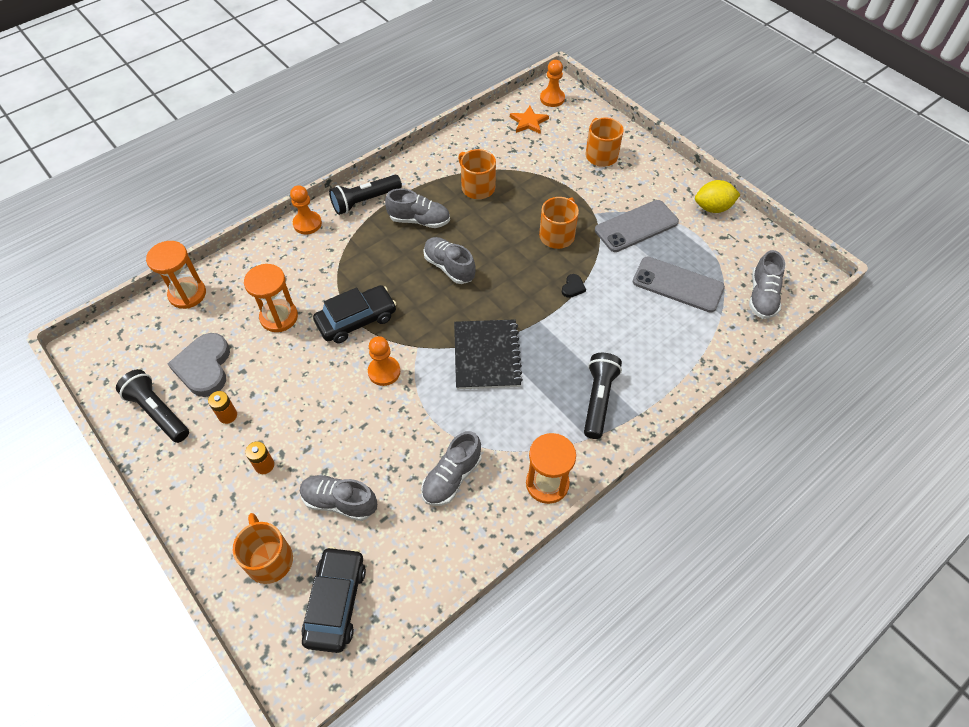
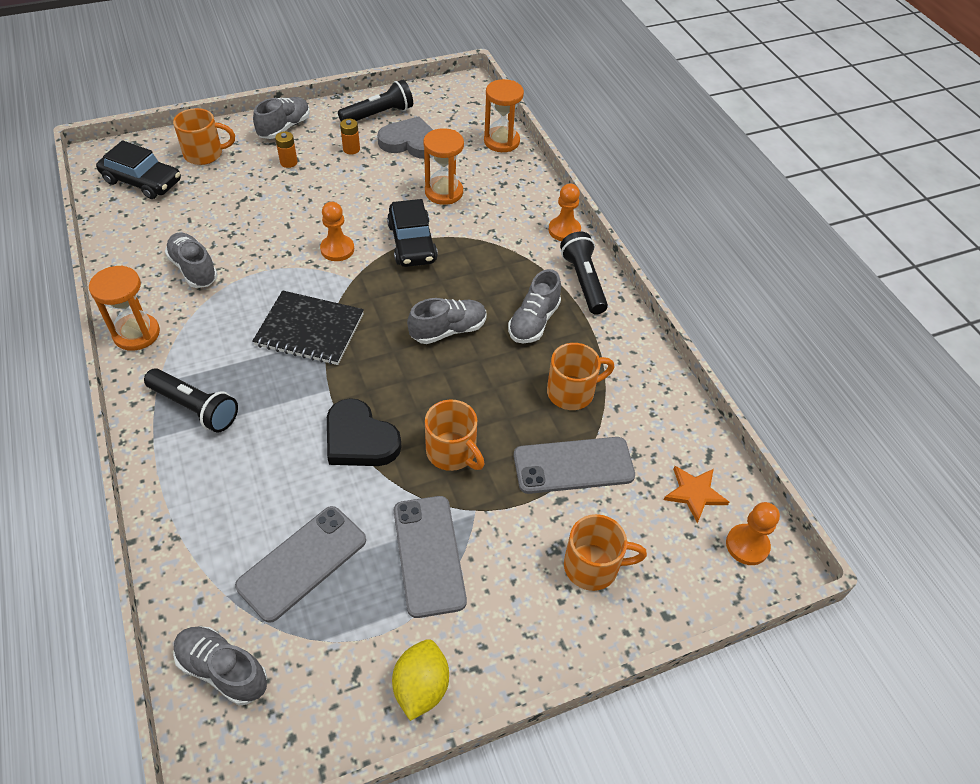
camera: 105 degrees right, 5 degrees down
grey shoe [300,475,377,521] -> grey shoe moved to [253,97,310,139]
black heart [562,274,586,298] -> black heart [327,398,402,466], size x2.31
none -> grey phone [514,437,635,494]

